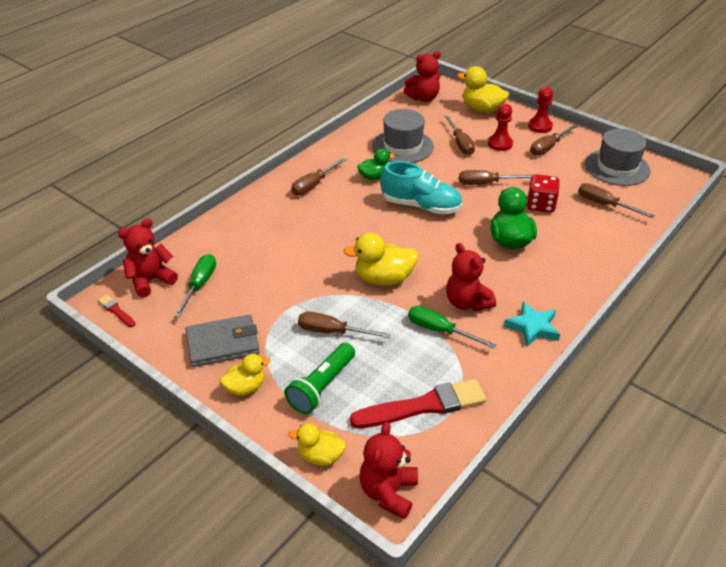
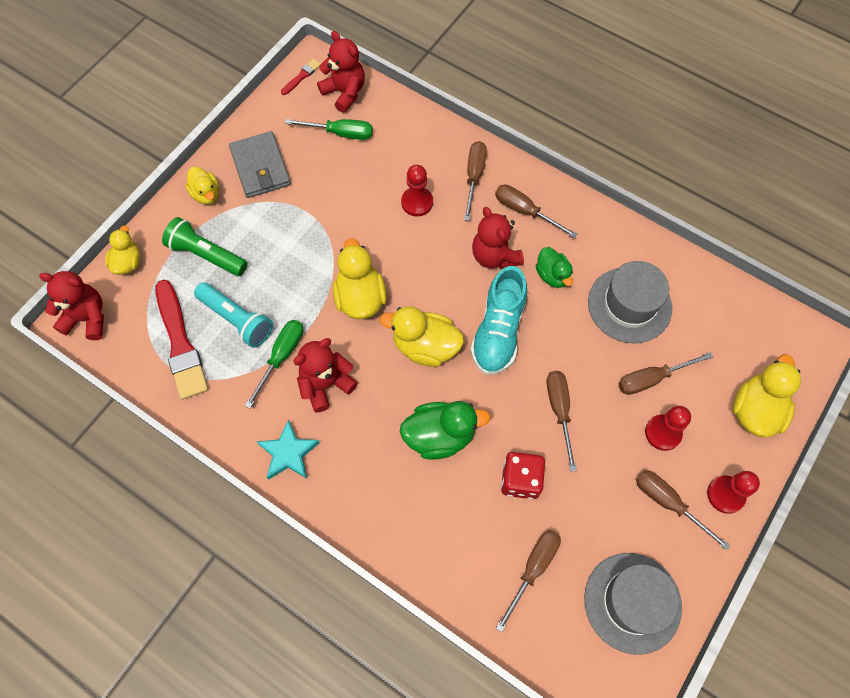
camera: 85 degrees right, 25 degrees up
brown screwdriver [298,312,391,338] -> brown screwdriver moved to [464,141,487,221]
red teddy bear [404,51,441,102] -> red teddy bear moved to [472,207,524,269]
none -> turquoise flashlight [194,283,273,348]
none -> yellow duck [380,306,464,367]
none -> red pawn [401,165,433,217]

